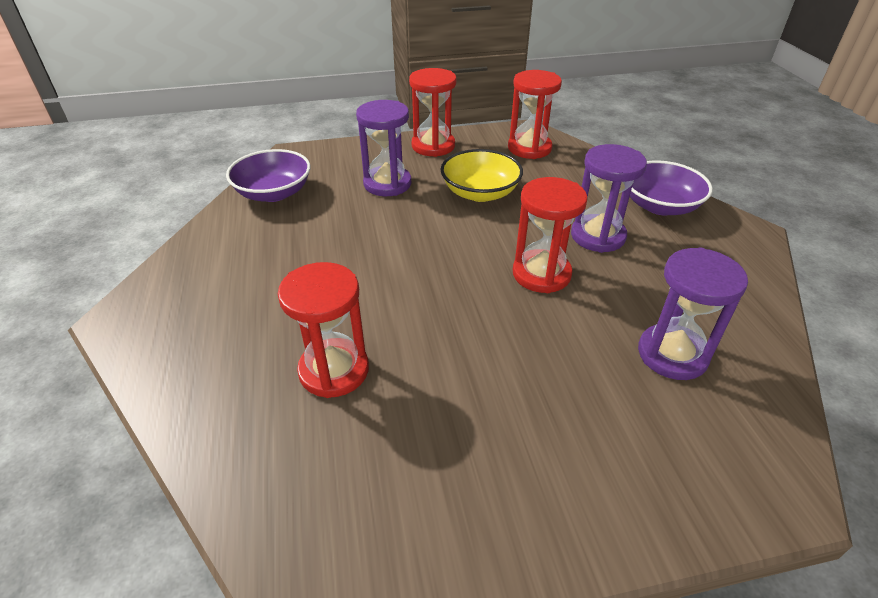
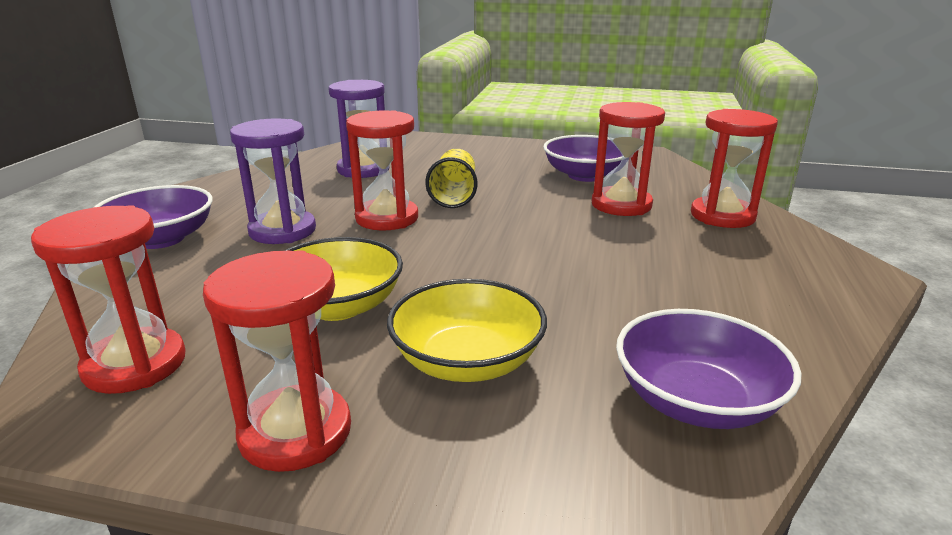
camera: 155 degrees left, 15 degrees down
purple hourglass [356,100,411,196] -> yellow bowl [387,279,547,382]
none -> yellow cup [425,149,477,208]
none -> purple bowl [543,135,623,182]
none -> red hourglass [691,109,778,228]

